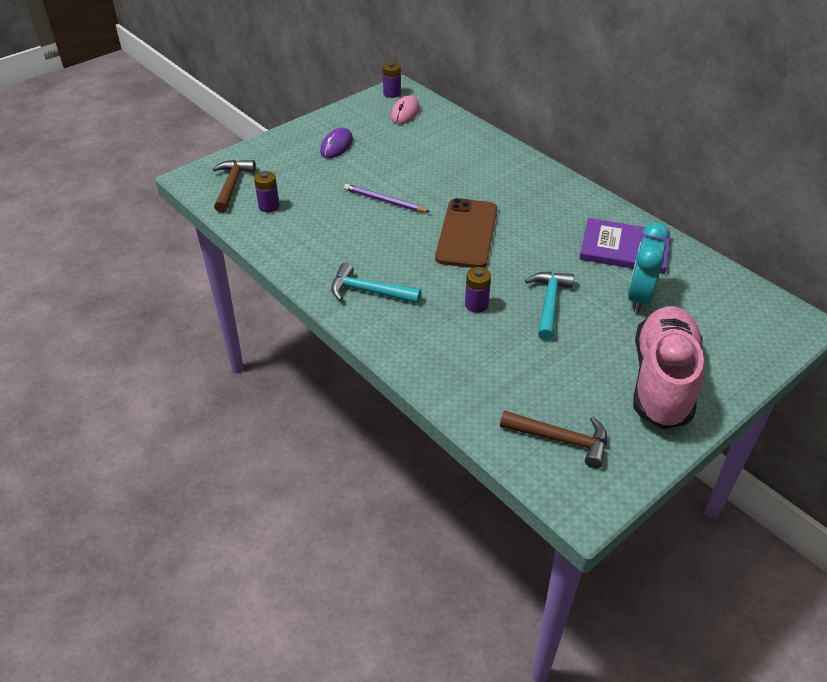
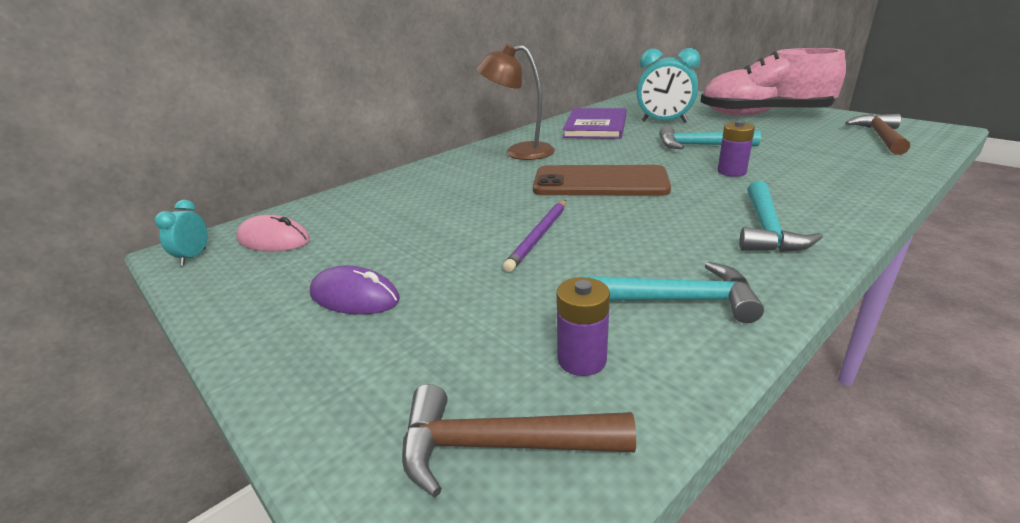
camera: 90 degrees left, 15 degrees down
purple battery [383,62,401,98] -> turquoise clock [155,200,207,265]
none -> brown lamp [476,44,555,160]
none -> turquoise hammer [583,262,764,323]

